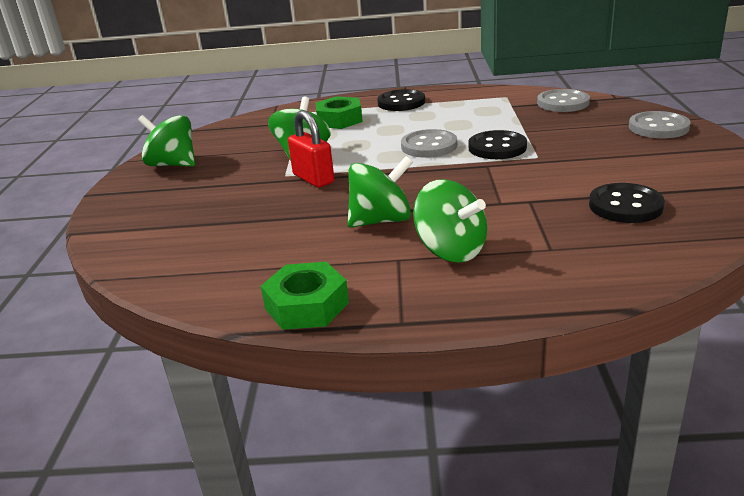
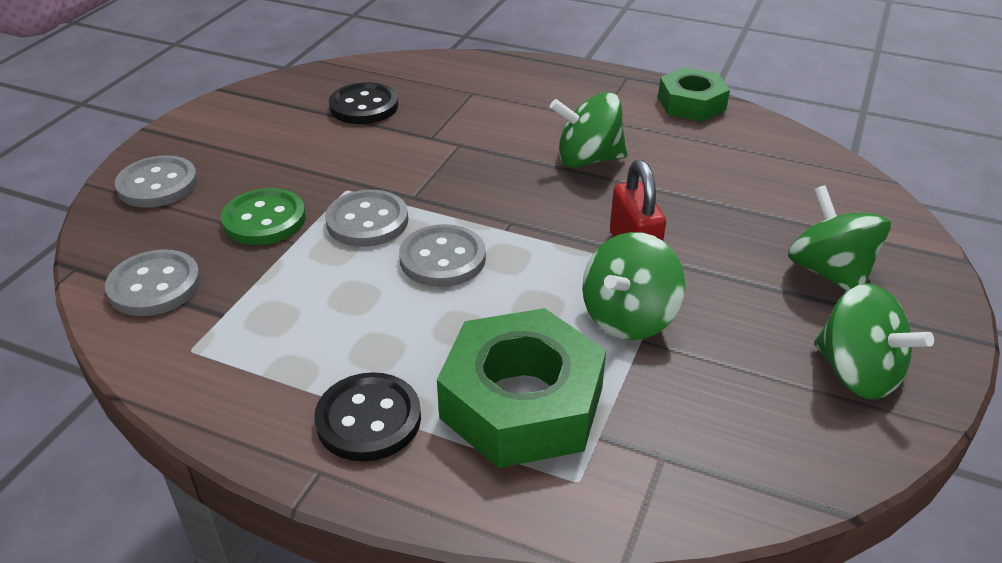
camera: 160 degrees left, 10 degrees up
green nut [315,96,363,129] -> green nut [437,308,606,468], size x1.61
green spinning top [413,179,487,263] -> green spinning top moved to [788,185,891,291]
black button [468,130,527,159] -> grey button [325,190,408,247]
none -> green button [221,188,306,245]

